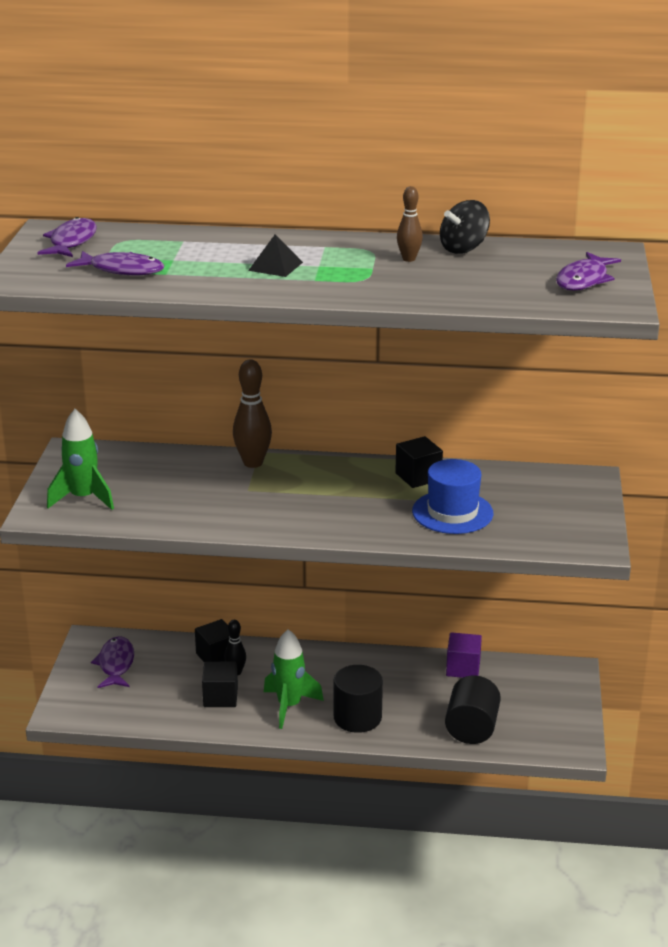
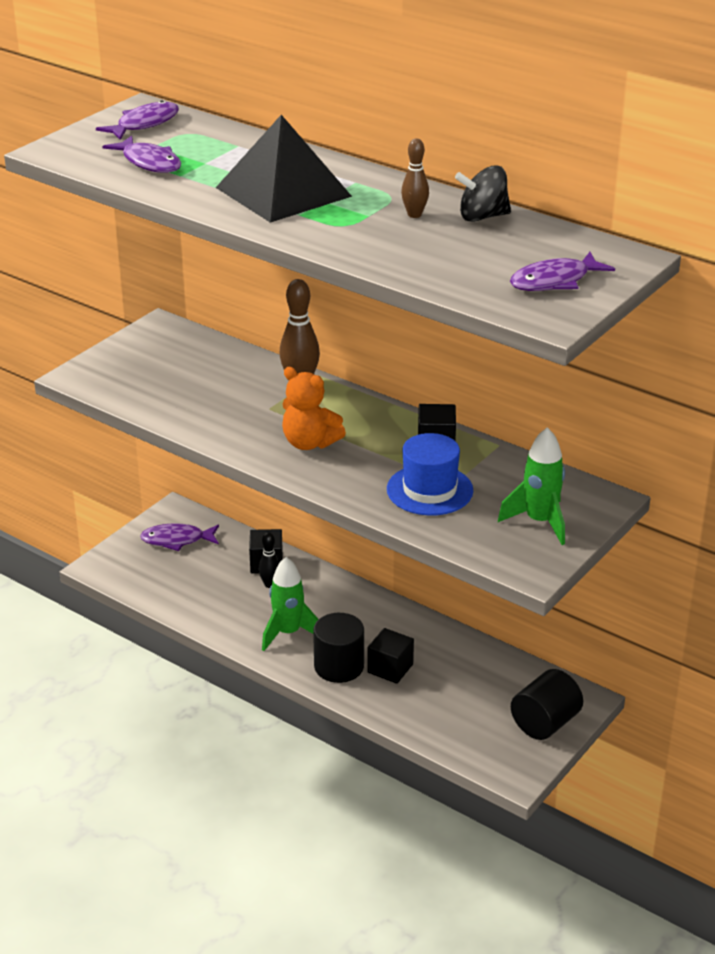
camera: 30 degrees right, 5 degrees up
green rocket [47,409,114,510] -> green rocket moved to [498,427,565,545]
purple fish [91,636,134,688] -> purple fish turned 120 degrees counterclockwise [140,524,219,551]
black cube [202,662,238,707] -> black cube moved to [367,628,414,684]
black pyramid [248,234,303,277] -> black pyramid [216,115,352,223], size x2.31
black cylinder [445,675,501,744] -> black cylinder moved to [511,669,583,740]
purple cube [446,632,482,678] -> none
none -> orange teddy bear [282,367,346,450]

